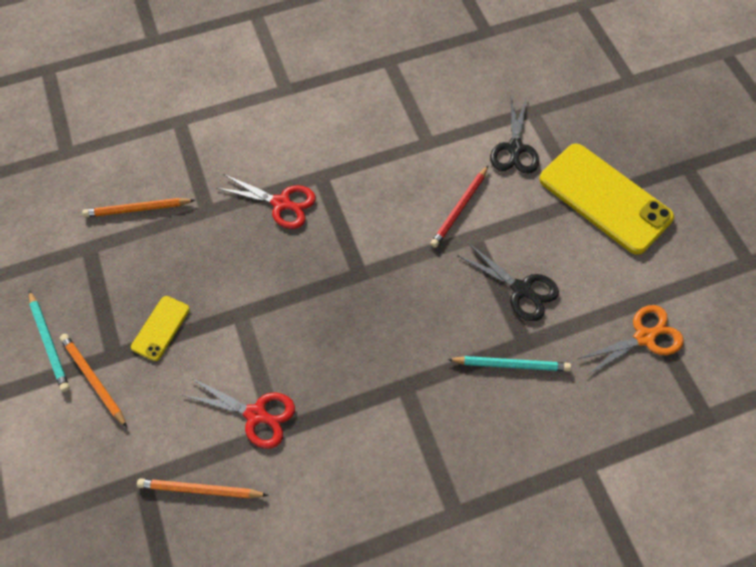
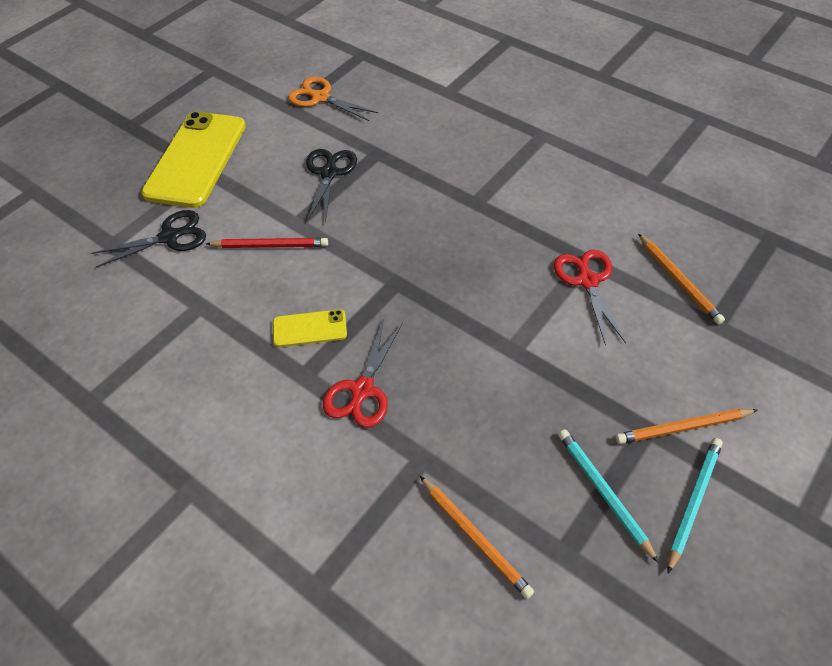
camera: 120 degrees left, 10 degrees down
orange pencil [60,334,127,427] -> orange pencil turned 60 degrees clockwise [616,409,758,444]
yellow phone [131,296,190,361] -> yellow phone moved to [273,309,347,347]
red scissors [216,174,316,229] -> red scissors turned 150 degrees counterclockwise [323,319,403,428]
turquoise pencil [447,356,571,372] -> turquoise pencil moved to [558,429,659,563]

